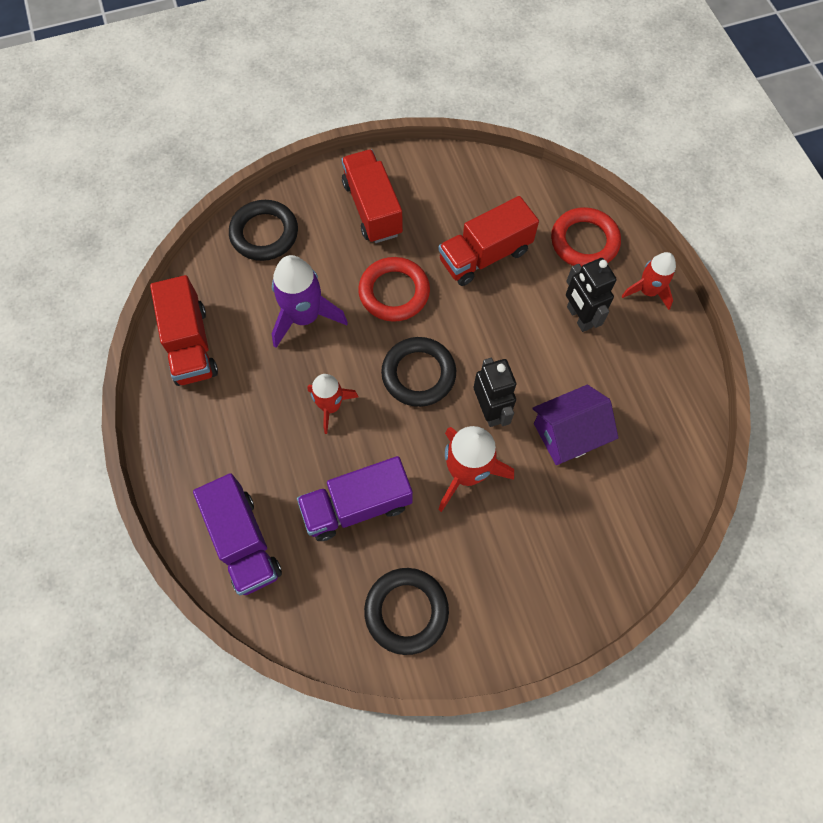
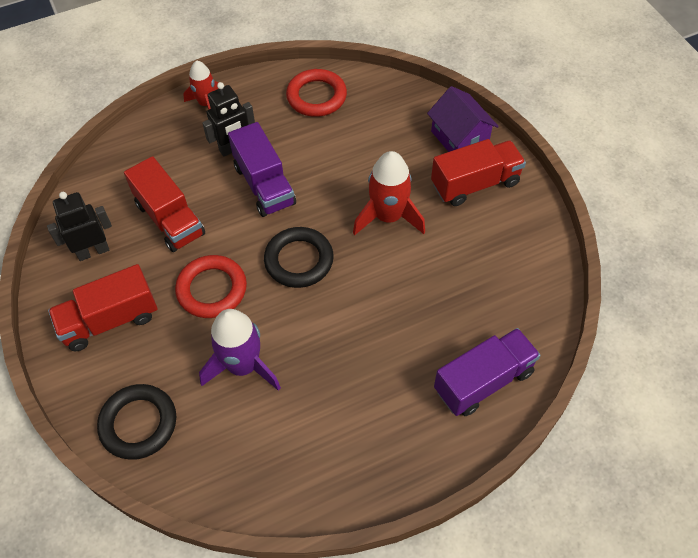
camera: 95 degrees left, 10 degrees down
red truck [150,275,218,386] -> red truck moved to [431,139,526,206]
purple truck [297,456,413,541] -> purple truck moved to [228,122,296,217]
red rocket [307,374,358,434] -> none
black ring [364,568,449,655] -> none
black robot [474,358,516,427] -> black robot moved to [47,192,112,261]
purple house [532,385,619,465] -> purple house moved to [427,86,499,152]
red ring [551,207,621,267] -> red ring moved to [286,69,347,117]

